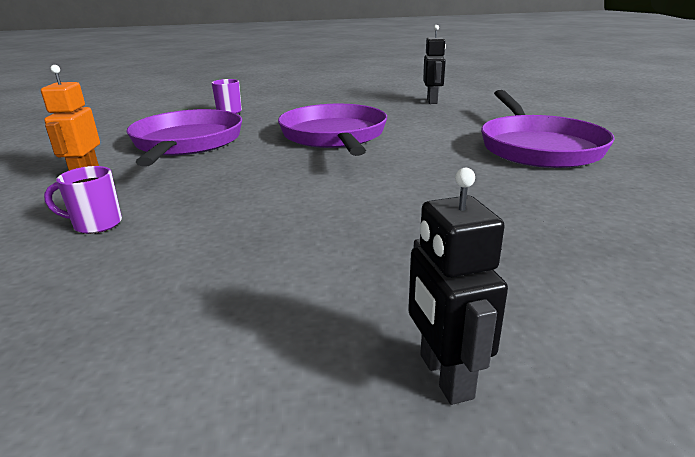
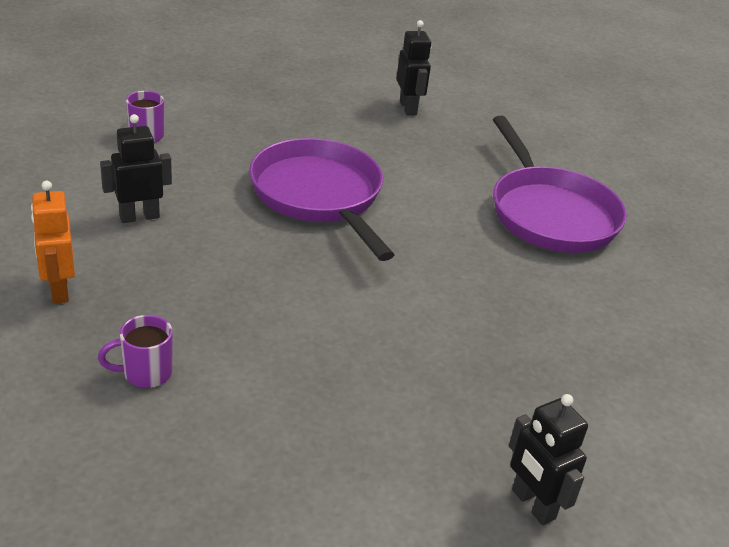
camera: 20 degrees left, 10 degrees up
purple pan [126,109,242,167] -> black robot [100,114,172,223]

